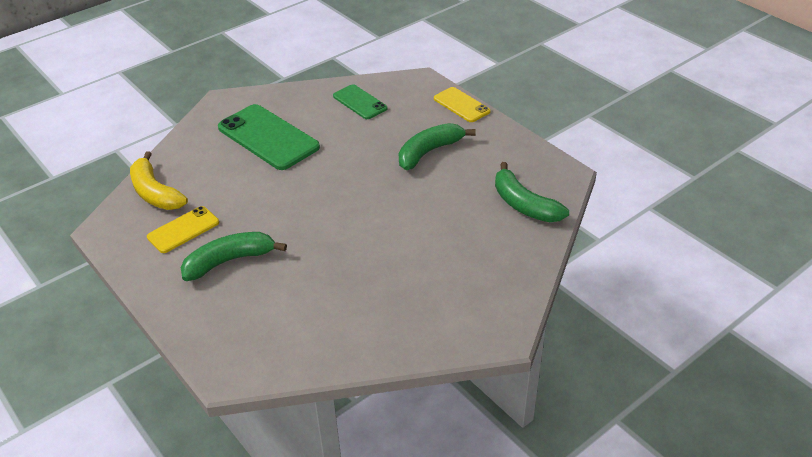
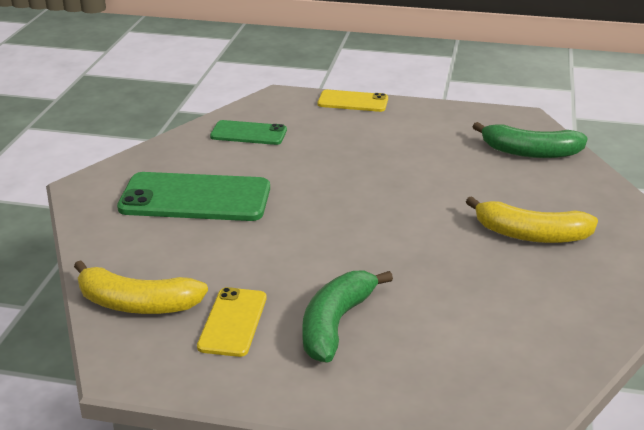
camera: 40 degrees left, 10 degrees down
green banana [399,123,476,170] -> none
none -> yellow banana [466,196,598,243]

